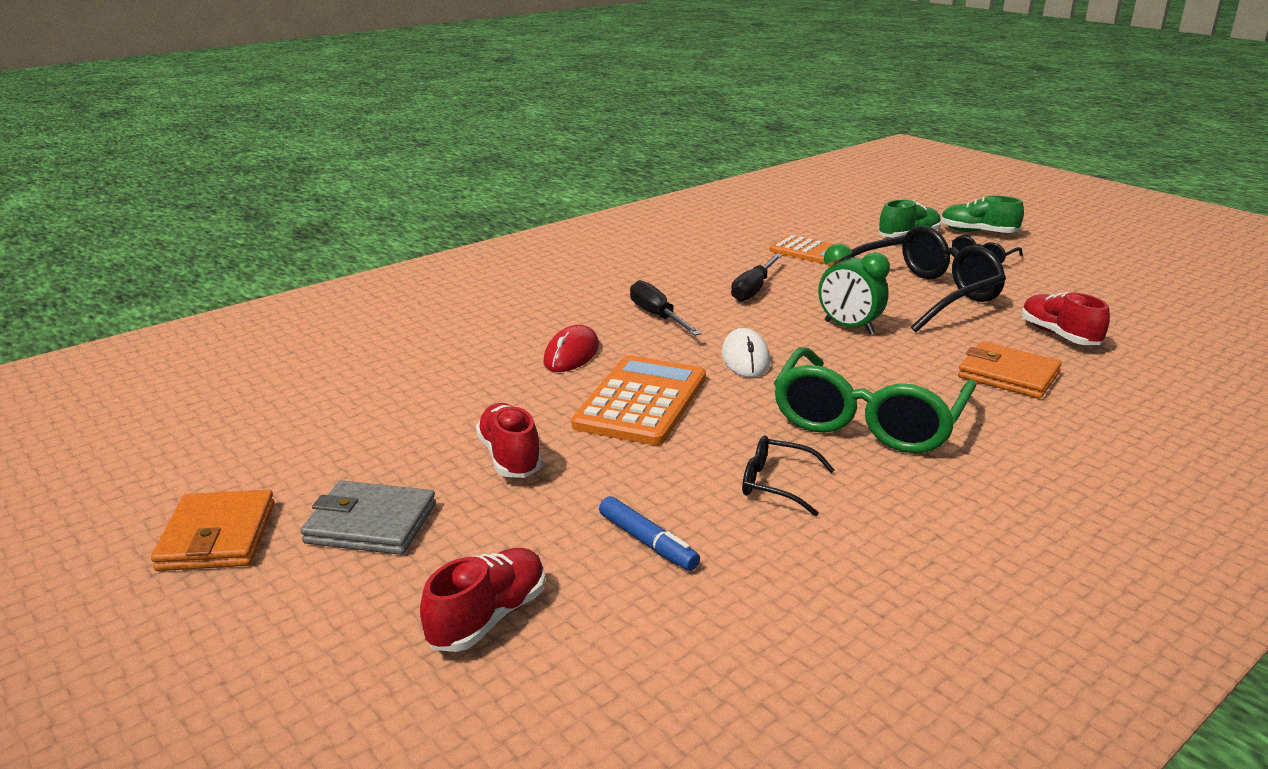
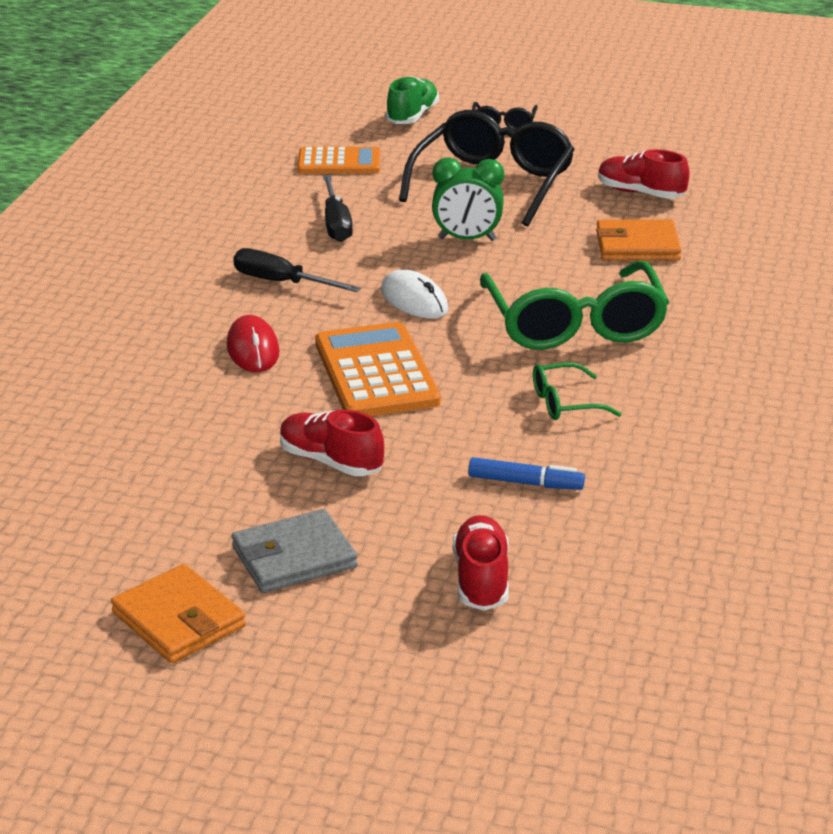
camera: 35 degrees left, 5 degrees up
black glasses [742,435,835,516] -> green glasses [533,362,621,420]
green shoe [941,196,1024,233] -> none

